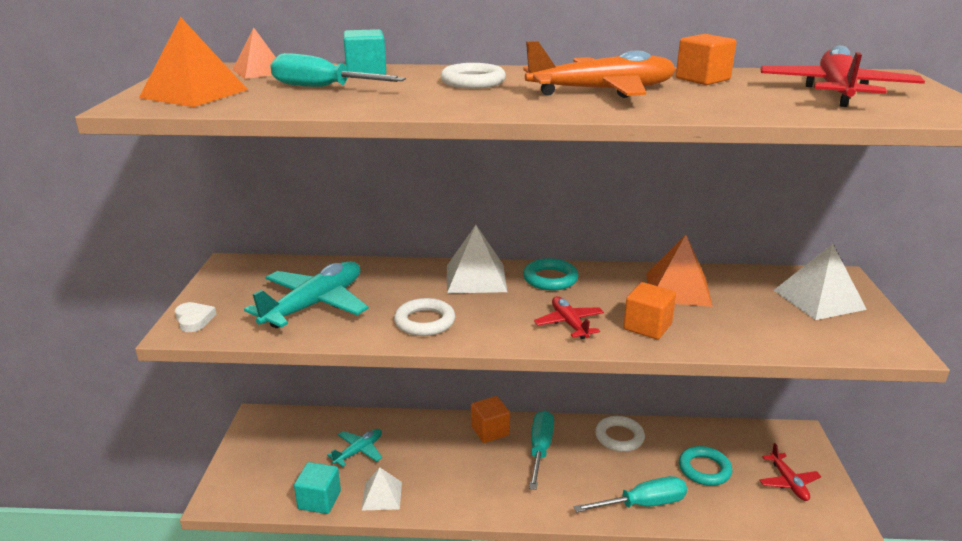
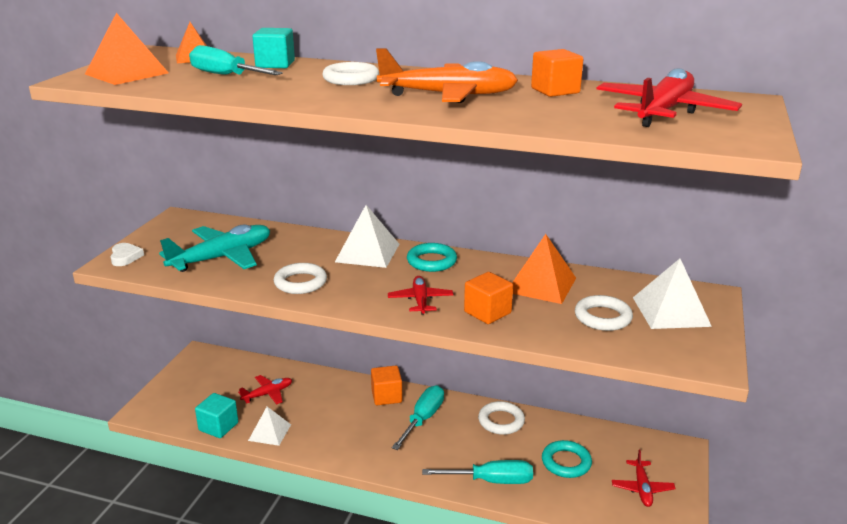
camera: 15 degrees right, 0 degrees up
turquoise plane [327,429,382,467] -> red plane [238,375,292,405]
none -> white ring [575,295,633,331]

